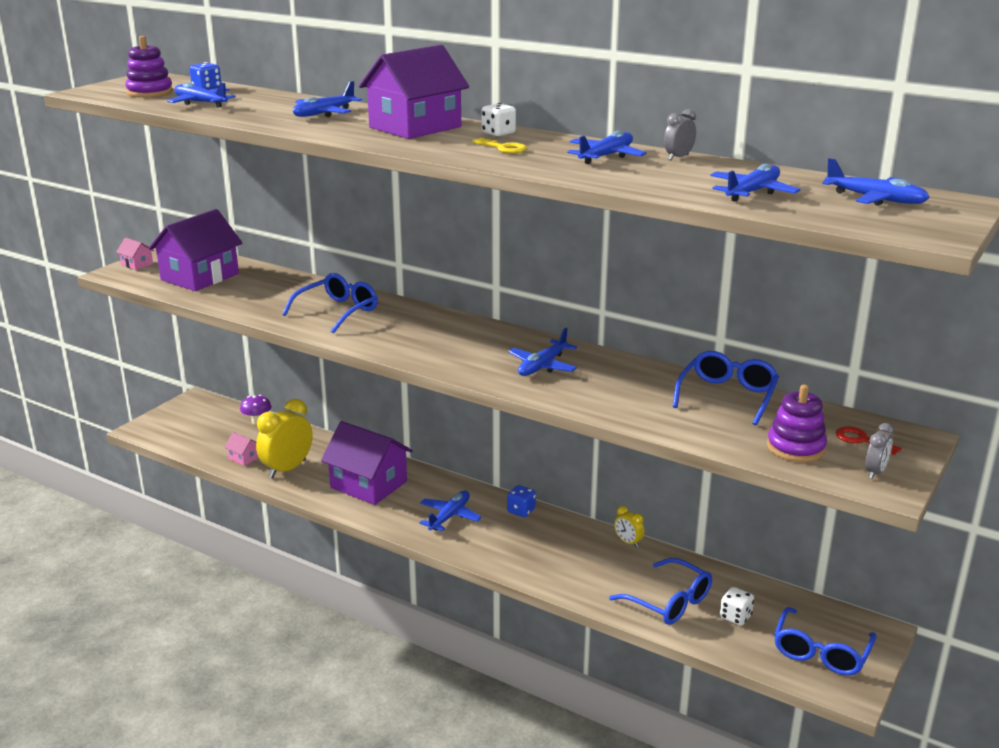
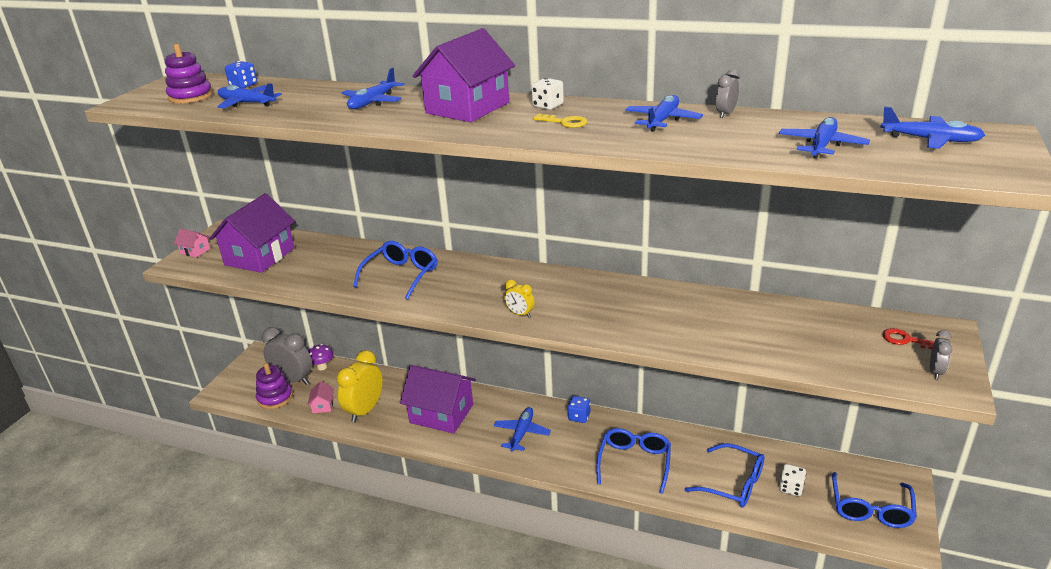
camera: 10 degrees left, 5 degrees up
pink house [224,432,259,466] -> pink house turned 60 degrees clockwise [308,381,334,413]
blue plane [508,328,577,376] -> none
yellow clock [614,506,644,548] -> yellow clock moved to [504,280,535,317]
blue glasses [673,351,779,425] -> blue glasses moved to [596,428,671,494]
purple stacking toy [767,384,827,462] -> purple stacking toy moved to [256,363,293,409]
none -> grey clock [262,327,312,385]

